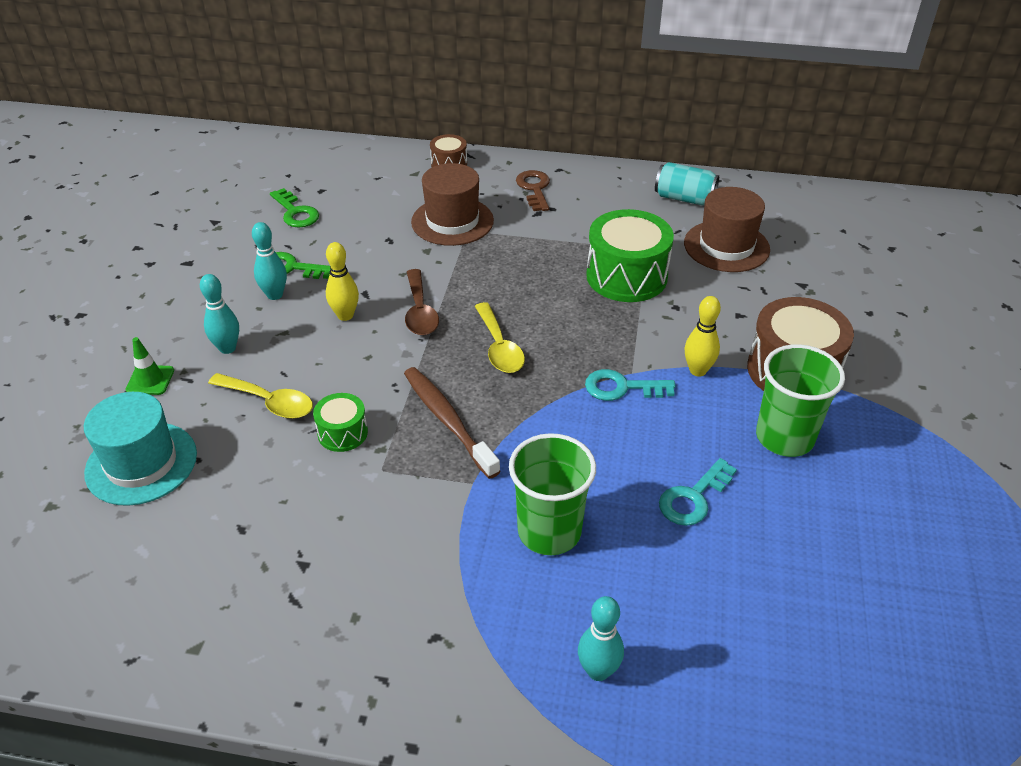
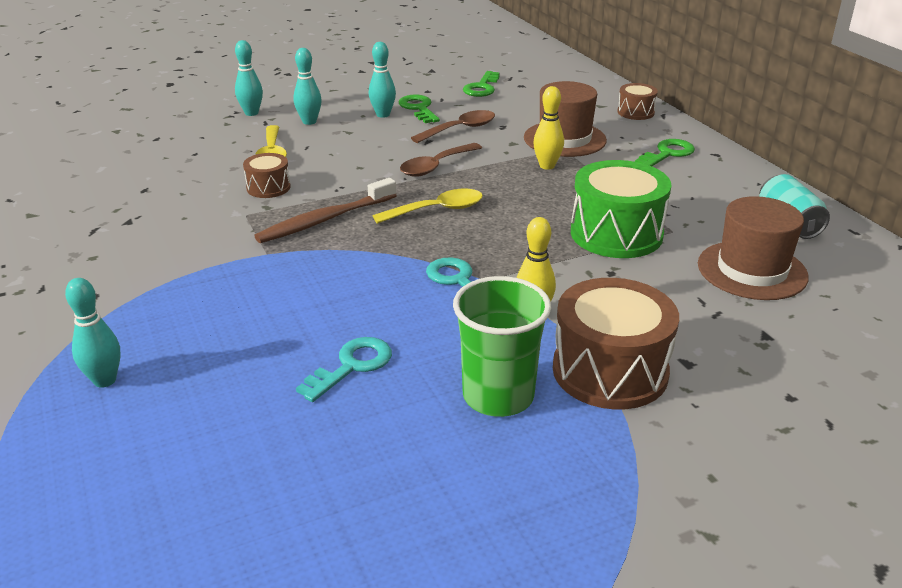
camera: 55 degrees right, 10 degrees down
turquoise hat [84,392,197,506] -> none
green traffic cone [125,337,174,395] -> turquoise bowling pin [235,40,263,116]
green drum [313,393,368,452] -> brown drum [243,153,291,198]
yellow bowling pin [326,242,359,321] -> yellow bowling pin moved to [533,86,564,170]
brown toothbrush [404,367,501,479] -> brown toothbrush turned 150 degrees counterclockwise [254,178,397,243]
yellow spoon [475,302,525,373] -> yellow spoon turned 150 degrees counterclockwise [373,189,483,224]
green cup [509,433,596,555] -> none
brown key [516,170,550,211] -> green key [635,139,695,166]
turquoise key [659,458,737,526] -> turquoise key turned 120 degrees clockwise [296,337,392,402]
none -> brown spoon [411,110,495,143]

